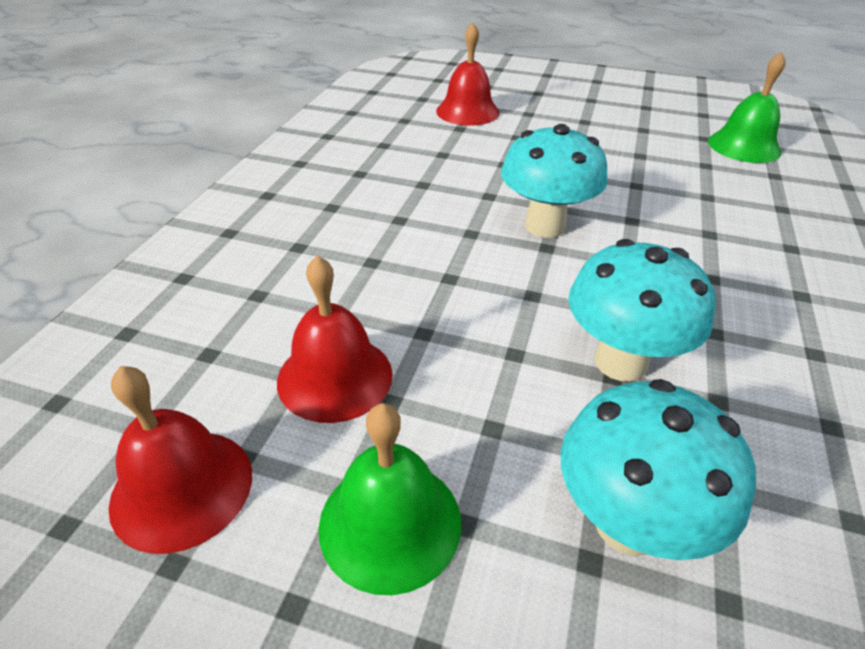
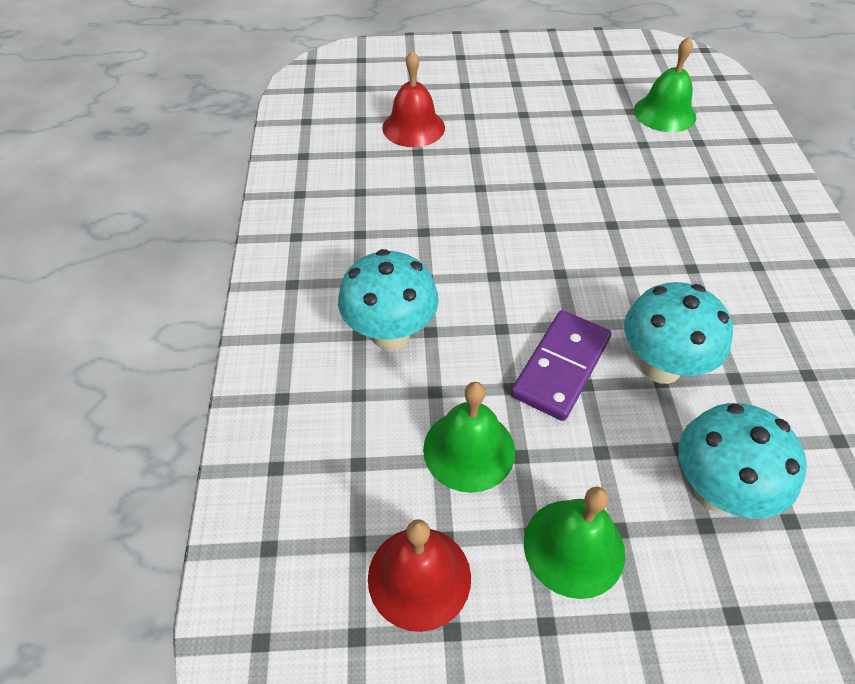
camera: 20 degrees left, 10 degrees up
red bell [277,255,393,423] -> green bell [423,382,515,493]
turquoise mushroom [501,124,607,238] -> turquoise mushroom moved to [338,249,439,350]
none -> purple domino [511,310,611,421]

